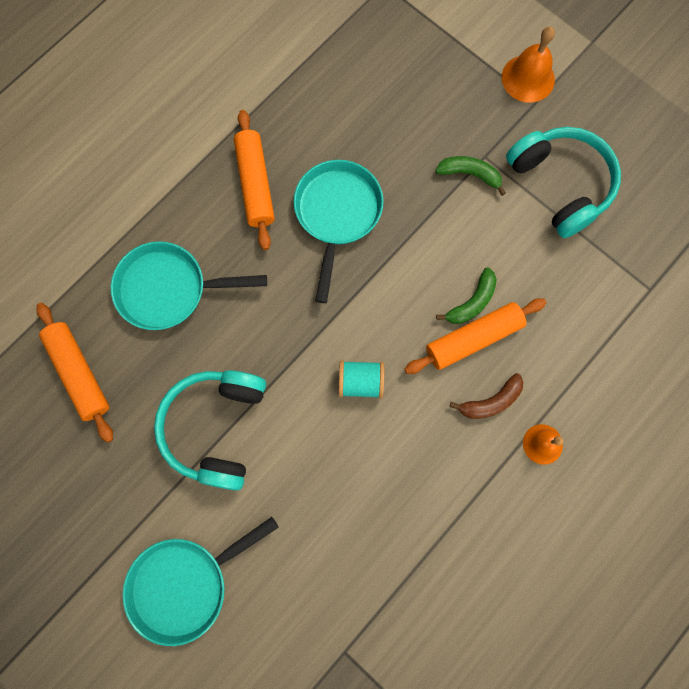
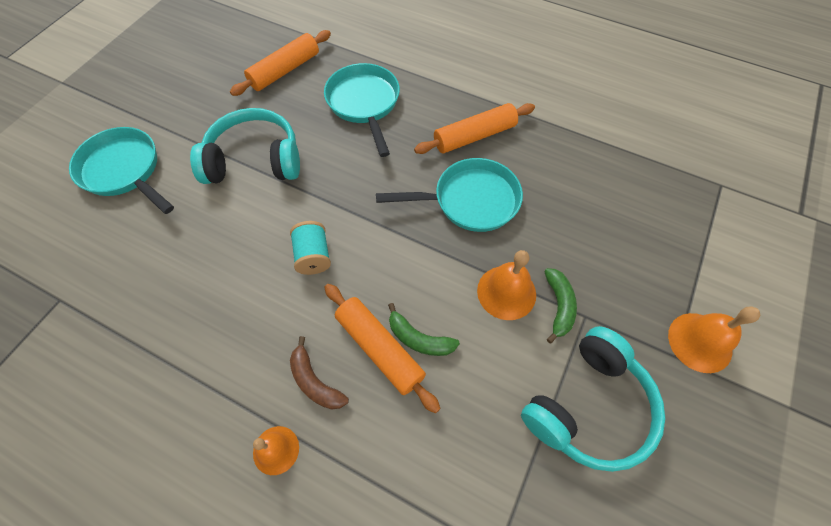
camera: 75 degrees right, 15 degrees down
none -> orange bell [477,250,536,320]

